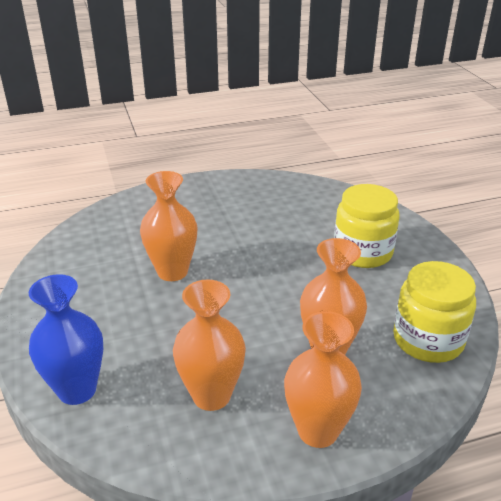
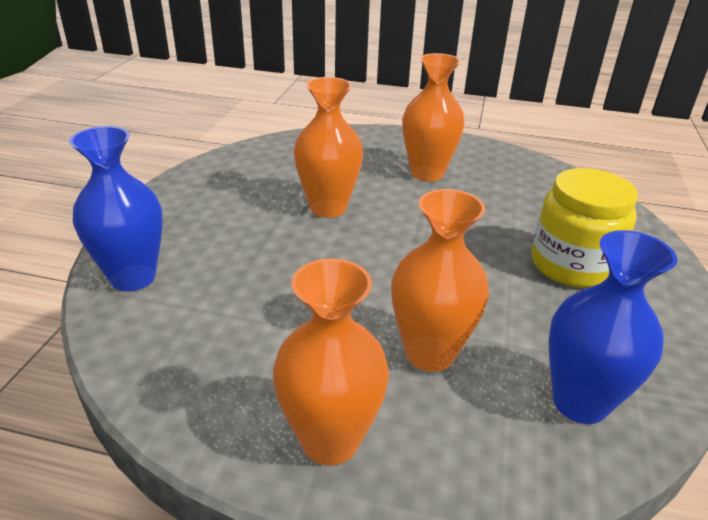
camera: 30 degrees right, 0 degrees up
orange vase [173,280,246,411] -> orange vase moved to [402,53,465,181]
yellow jar [393,261,476,363] -> blue vase [548,230,678,424]

